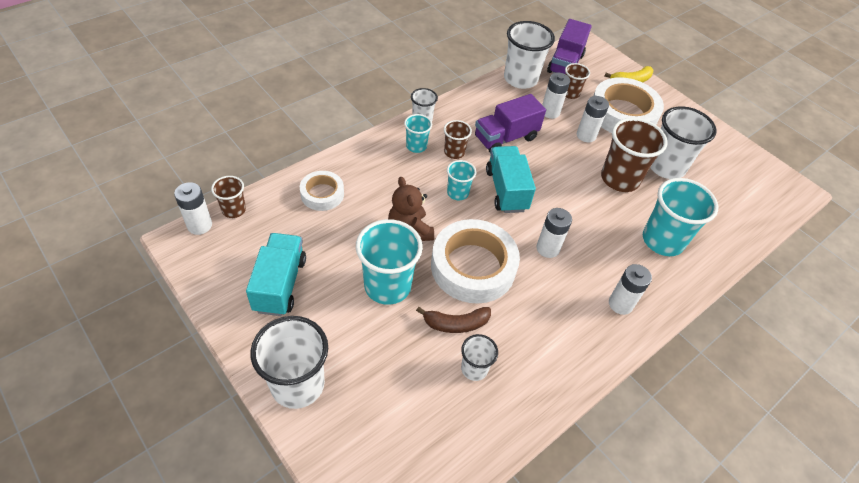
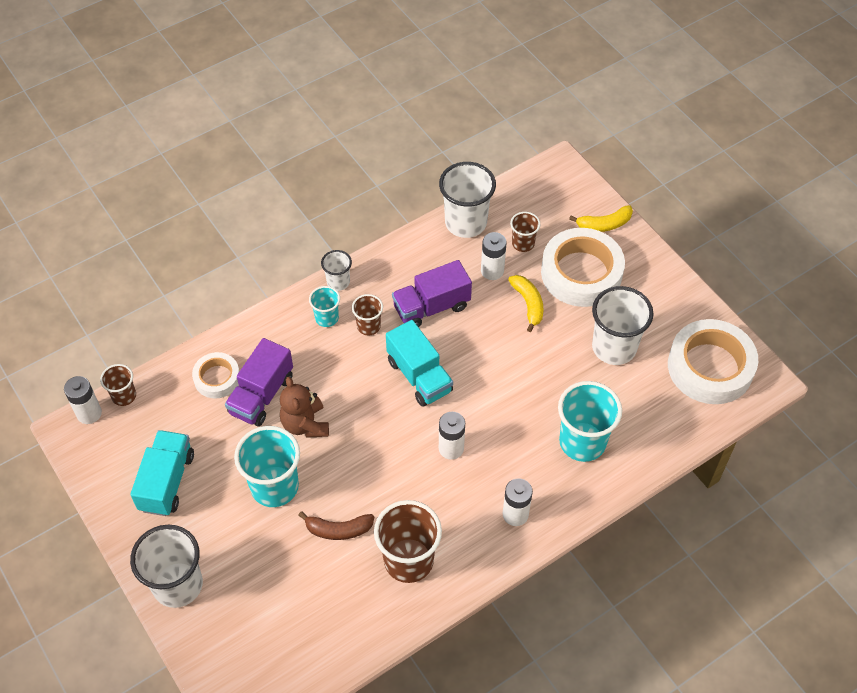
camera: 10 degrees right, 5 degrees up
white tape [431,219,520,304] -> white tape moved to [668,319,758,404]
turquoise cup [447,160,477,200] -> none
white cup [461,334,498,381] -> none
turquoise truck [486,146,536,213] -> turquoise truck turned 150 degrees clockwise [386,320,453,407]
purple truck [547,19,592,74] -> purple truck moved to [225,338,293,426]
white battery [577,96,609,142] -> yellow banana [508,275,544,332]
brown cup [601,118,668,192] -> brown cup moved to [374,500,442,583]

